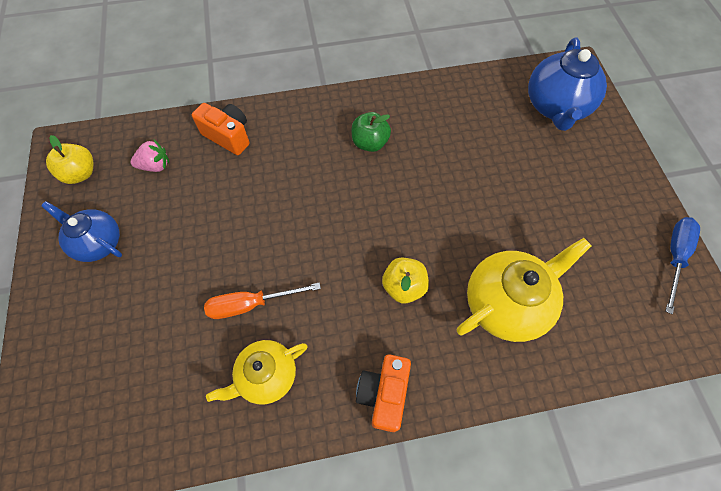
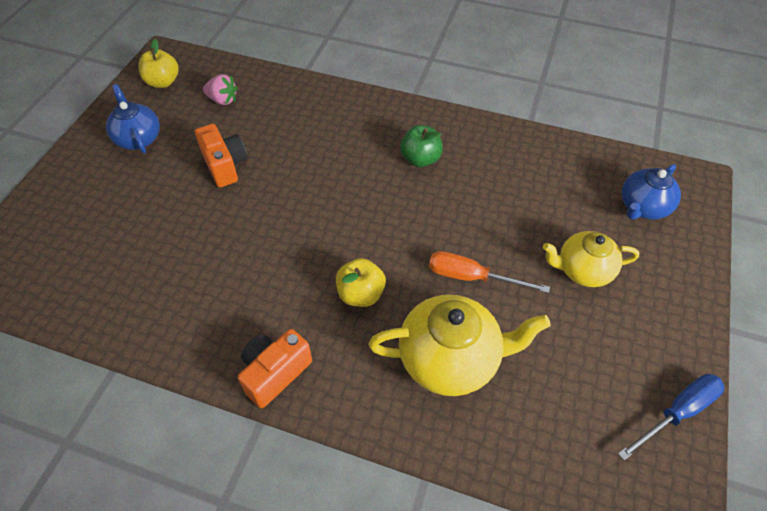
camera: 30 degrees right, 10 degrees down
orange camera [192,103,250,155] -> orange camera moved to [195,124,247,187]
orange screwdriver [204,282,321,319] -> orange screwdriver moved to [429,251,550,293]
yellow teapot [206,340,307,404] -> yellow teapot moved to [543,231,639,287]
blue teapot [528,37,607,131] -> blue teapot [622,164,681,220], size x0.65

